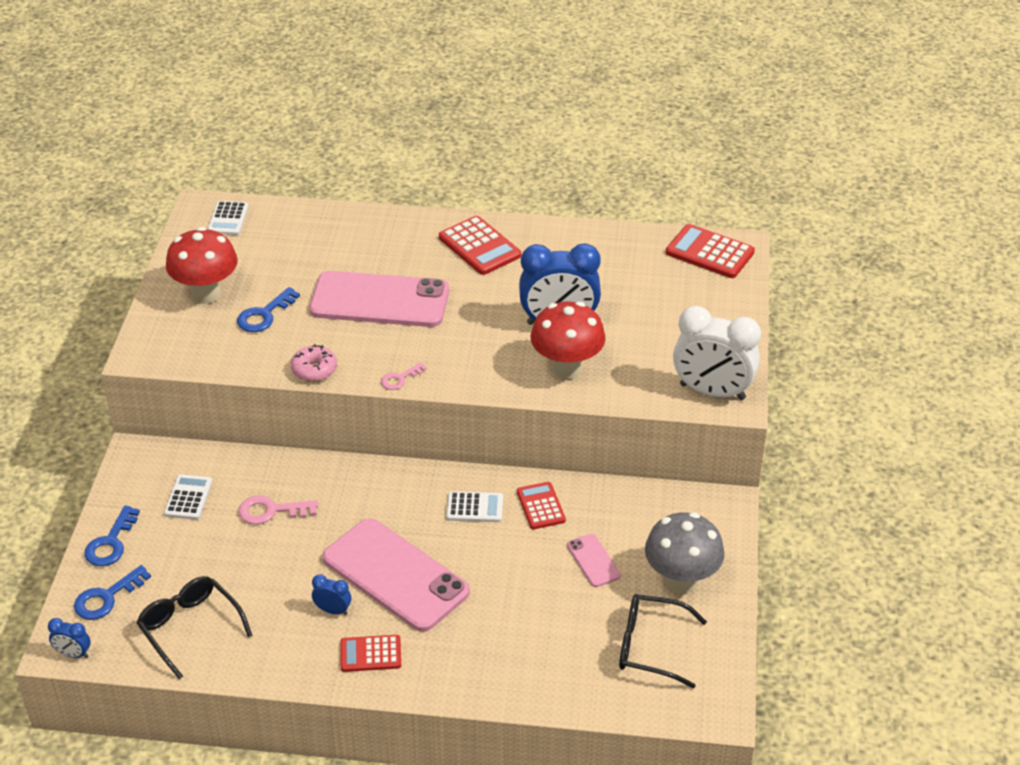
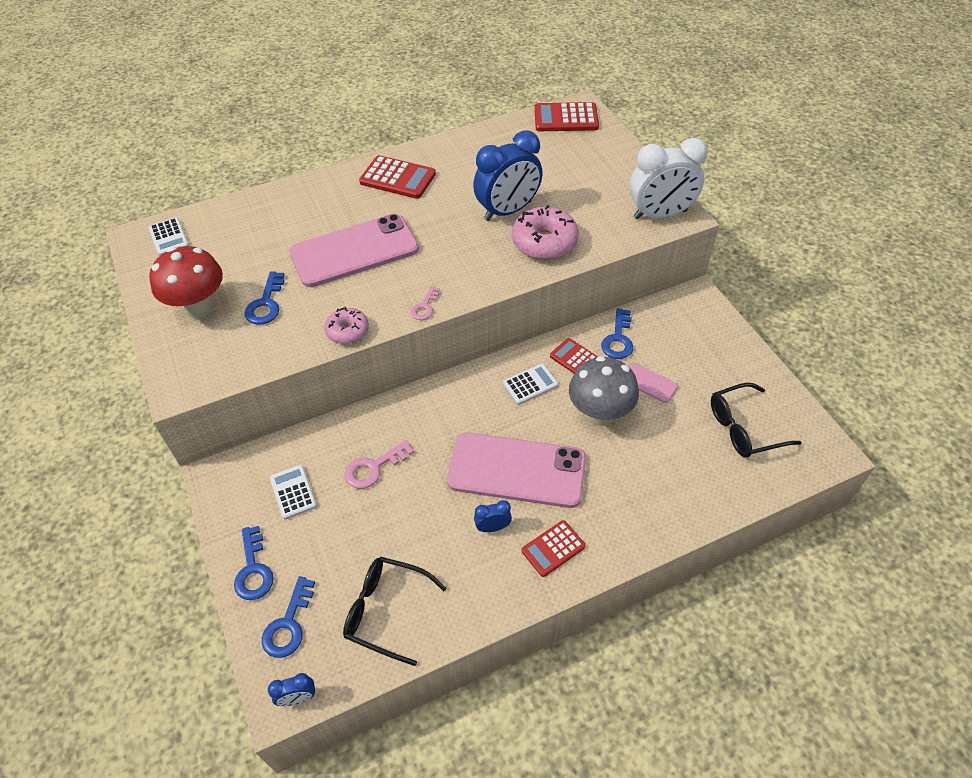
camera: 30 degrees left, 10 degrees up
red mushroom [531,302,605,379] -> pink donut [512,205,579,260]
grey mushroom [645,512,725,594] -> grey mushroom moved to [569,356,639,426]
none -> blue key [601,308,633,359]

